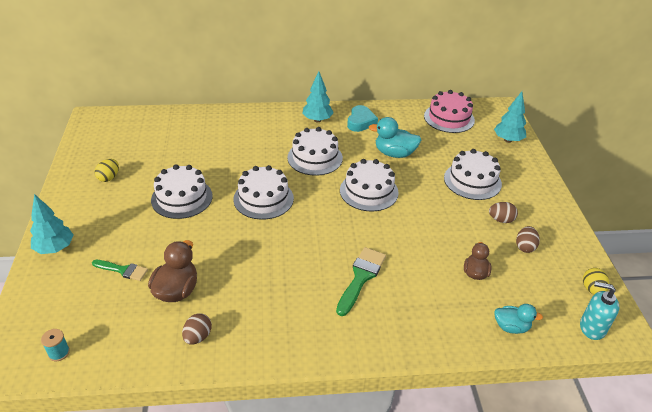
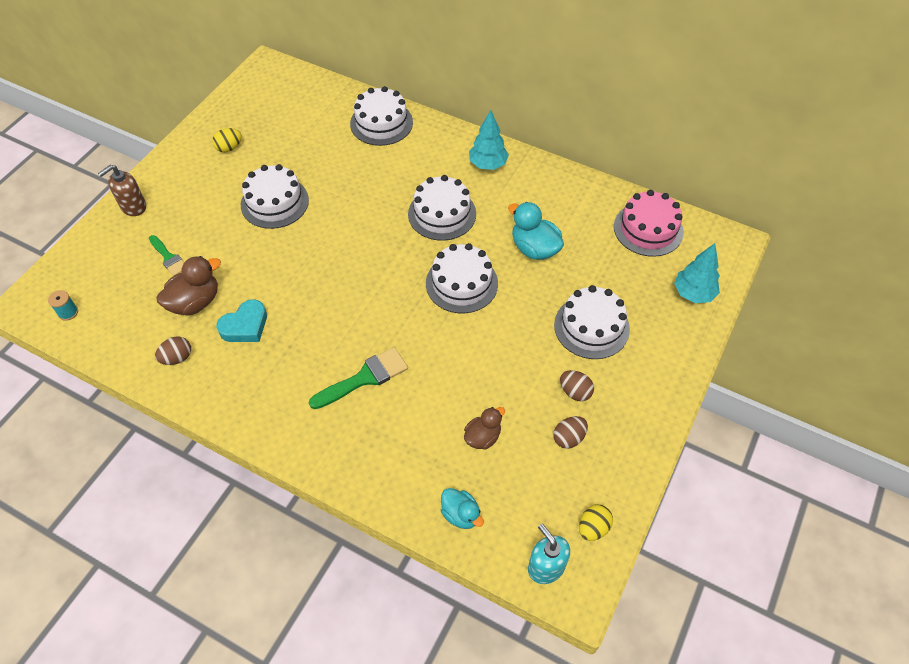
camera: 35 degrees right, 15 degrees up
turquoise tree [30,194,74,254] -> brown soap dispenser [98,165,146,216]
white cake [233,165,294,220] -> white cake moved to [350,86,413,146]
turquoise heart [347,105,378,132] -> turquoise heart moved to [216,299,267,342]

